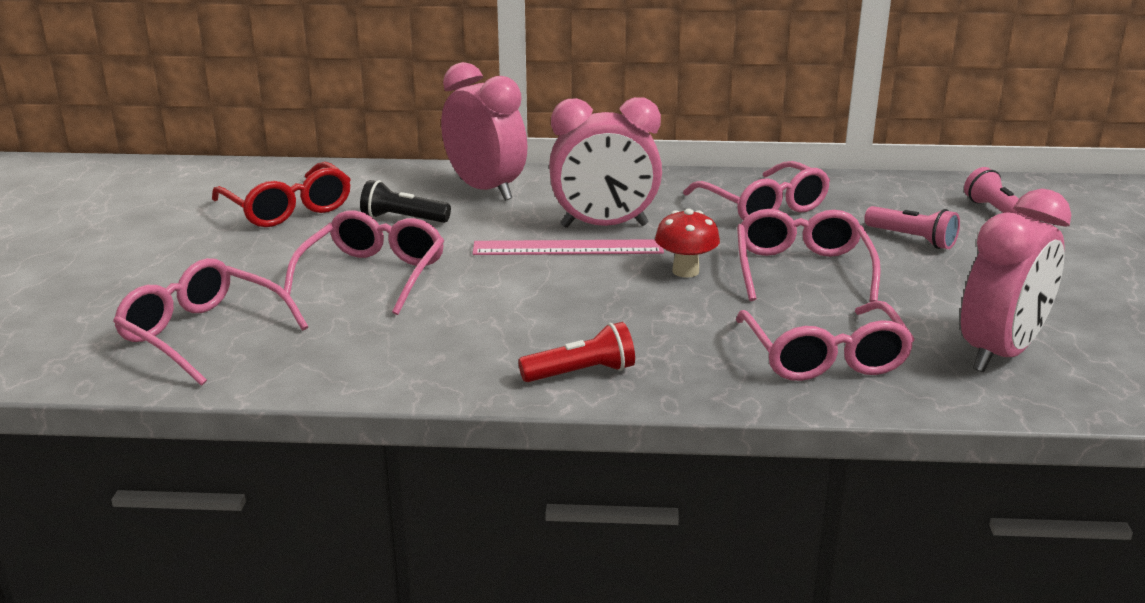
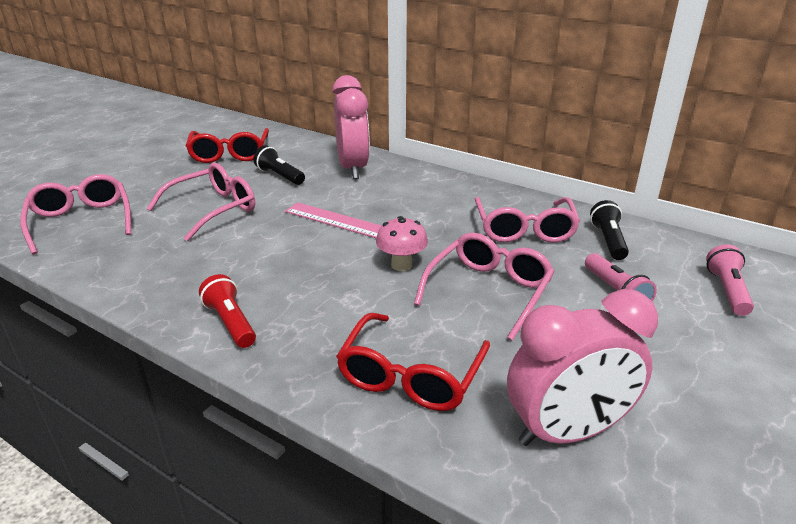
camera: 30 degrees right, 5 degrees up
red flashlight [518,322,635,382] -> red flashlight turned 135 degrees counterclockwise [199,274,256,348]
pink clock [549,97,662,228] -> none
red mushroom [655,209,720,278] -> pink mushroom [376,216,428,271]
pink glasses [736,301,915,381] -> red glasses [336,313,490,411]
none -> black flashlight [590,200,629,260]

